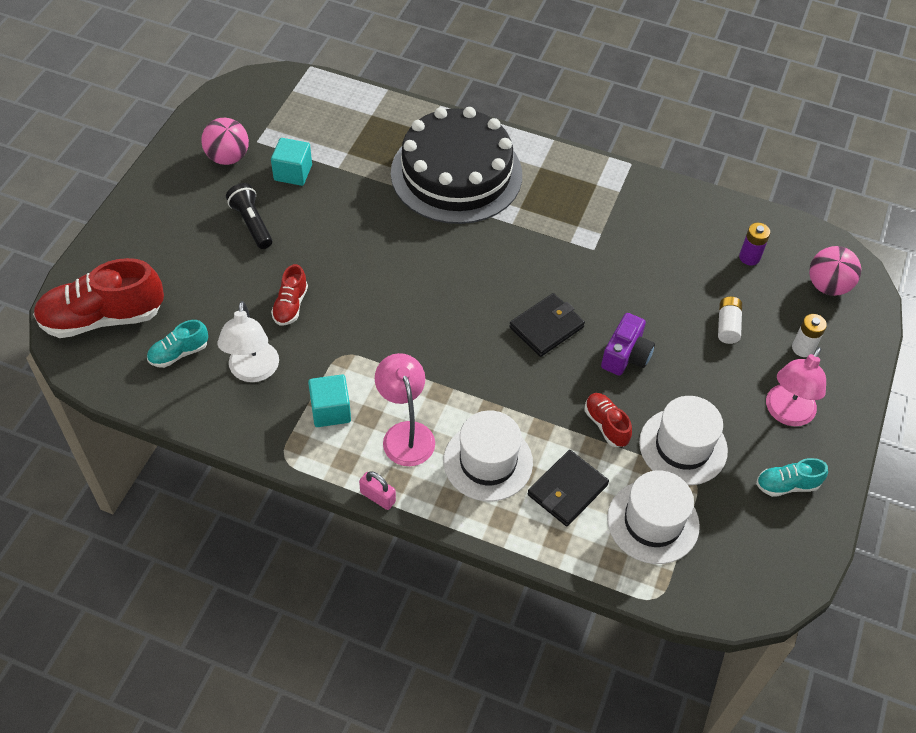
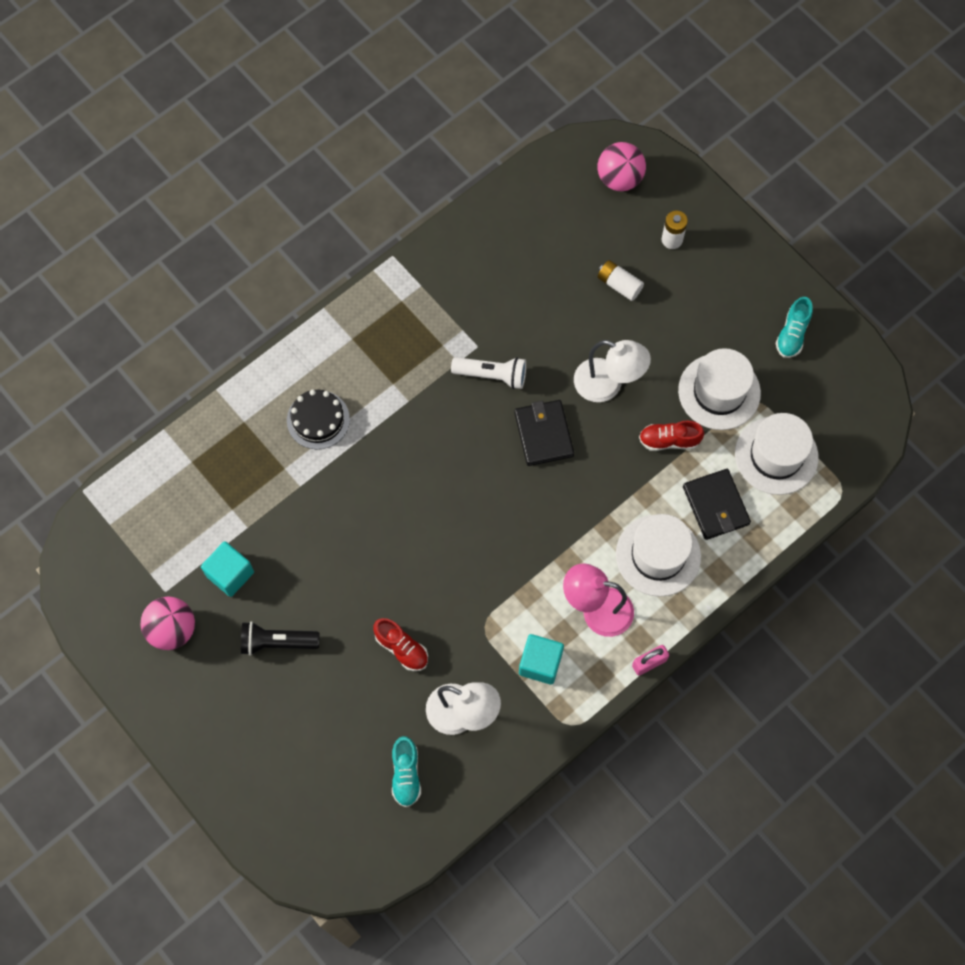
camera: 60 degrees left, 15 degrees up
red shoe [33,258,164,338] -> none
black cake [391,107,522,224] -> black cake [287,390,350,449], size x0.43
purple camera [601,313,655,376] -> white lamp [574,340,651,402]
purple battery [739,223,770,266] -> none
pink lamp [766,347,826,426] -> none
none -> white flashlight [451,357,526,389]

